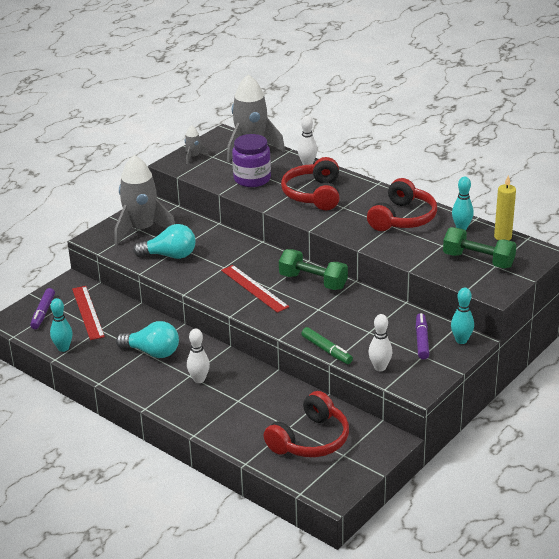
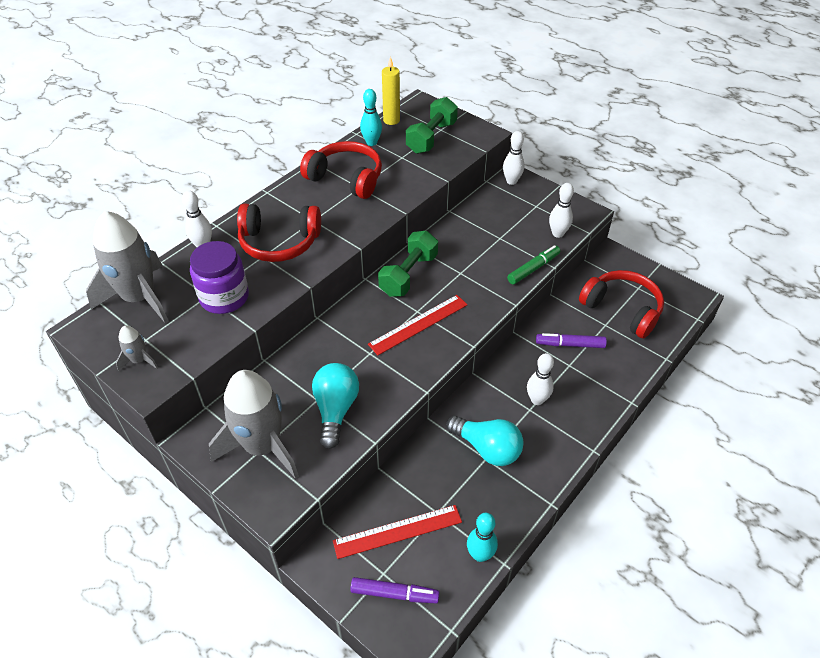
camera: 90 degrees left, 15 degrees up
turquoise light bulb [116,321,179,358] -> turquoise light bulb turned 105 degrees clockwise [446,416,524,466]
purple marker [416,313,429,360] -> purple marker moved to [536,333,607,348]
turquoise bowling pin [451,288,474,344] -> white bowling pin [503,131,525,185]

